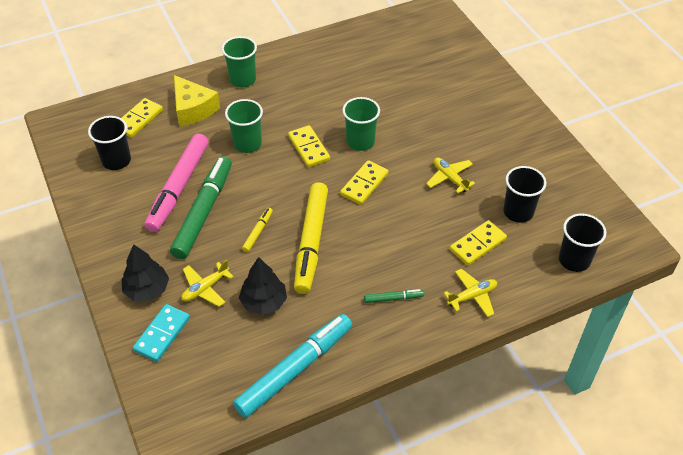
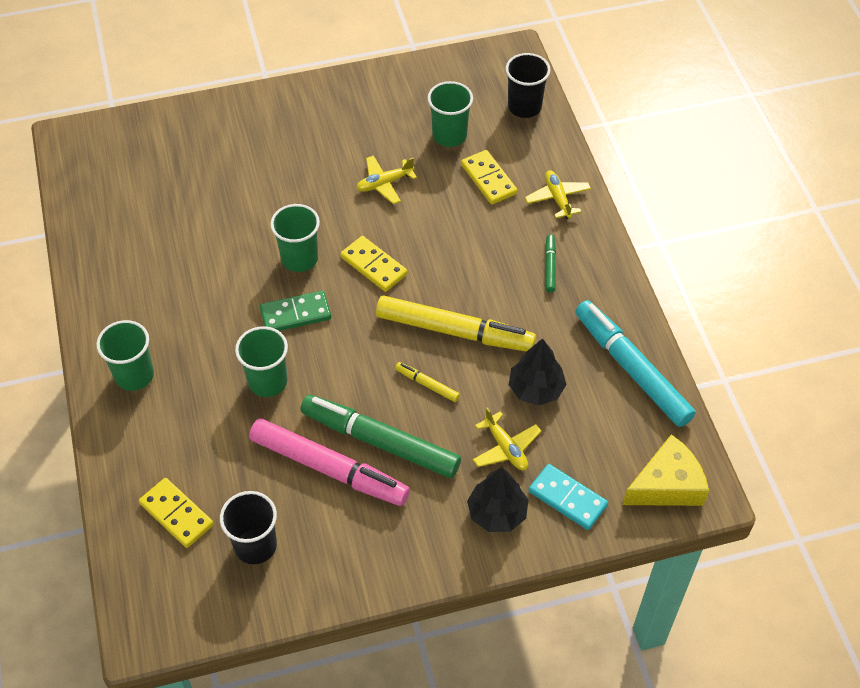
camera: 80 degrees left, 5 degrees up
yellow cheese [174,75,220,126] -> yellow cheese moved to [623,434,709,506]
yellow domino [288,125,330,168] -> green domino [260,290,331,331]
black cup [503,166,546,223] -> green cup [428,81,473,147]

